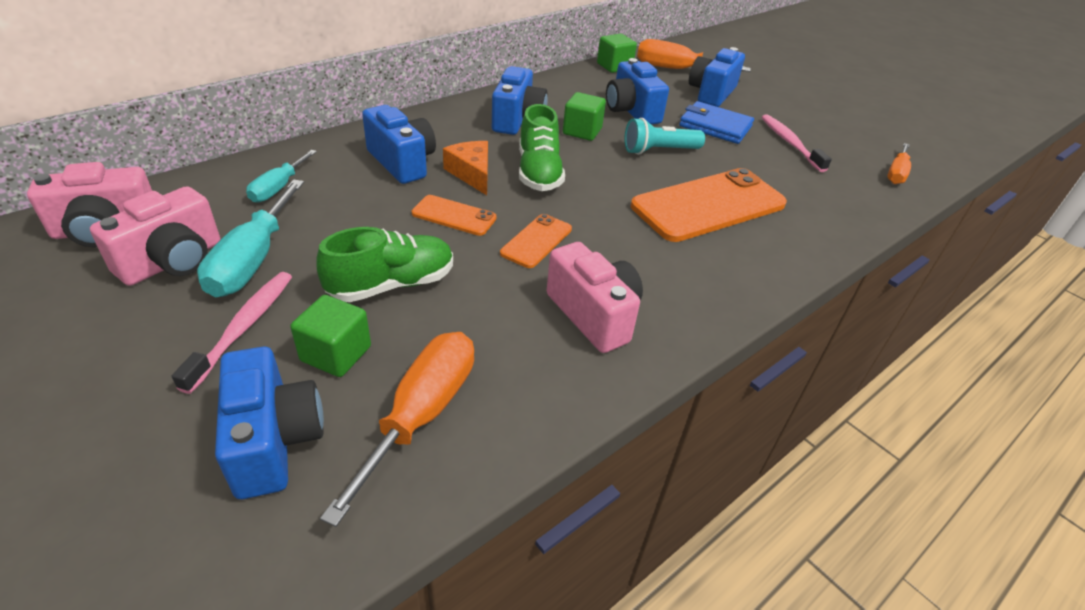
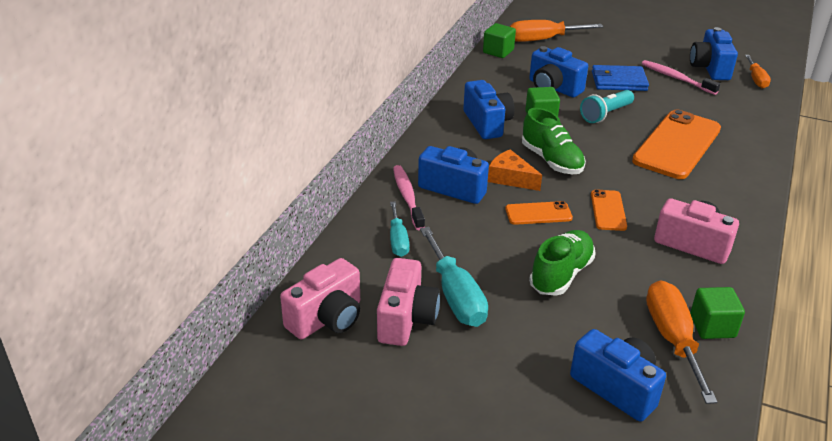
camera: 25 degrees left, 5 degrees down
pink toothbrush [172,272,292,394] -> pink toothbrush moved to [393,165,425,230]
green cube [290,295,371,377] -> green cube moved to [690,287,745,339]
blue camera [689,47,745,107] -> blue camera moved to [690,27,738,80]

